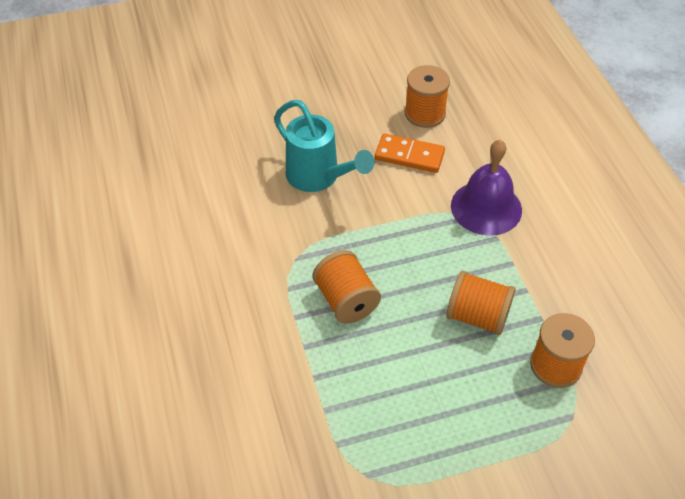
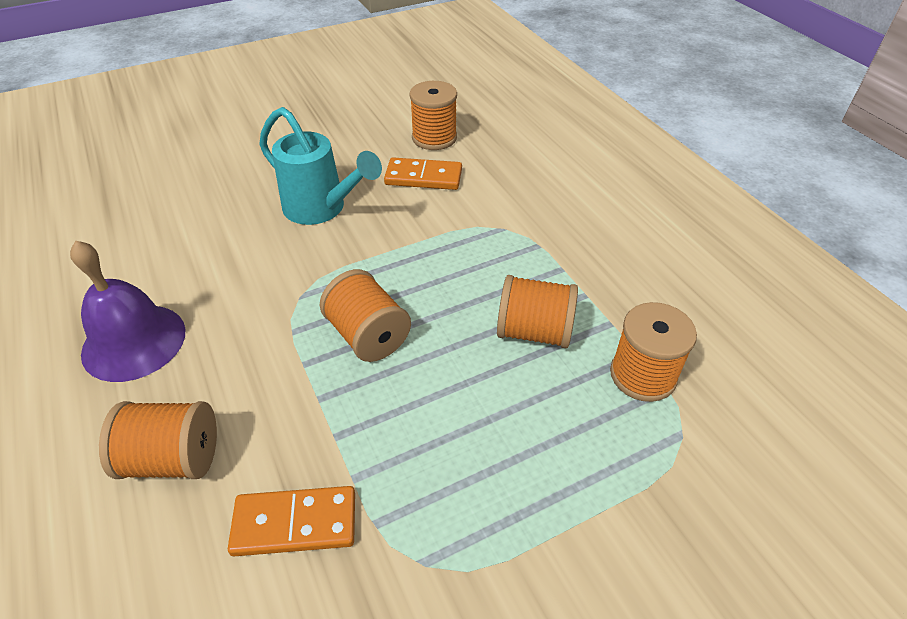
camera: 10 degrees left, 5 degrees down
purple bell [451,140,522,236] -> purple bell moved to [70,240,185,382]
none -> orange spool [99,401,217,479]
none -> orange domino [228,486,355,556]

